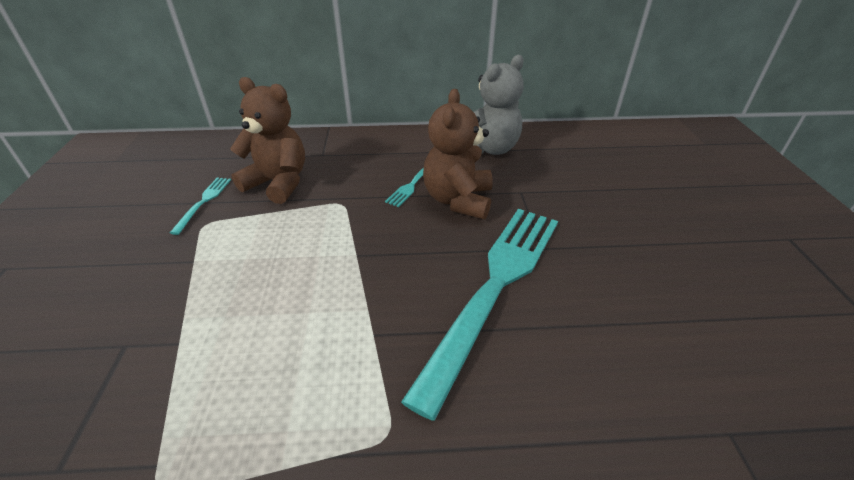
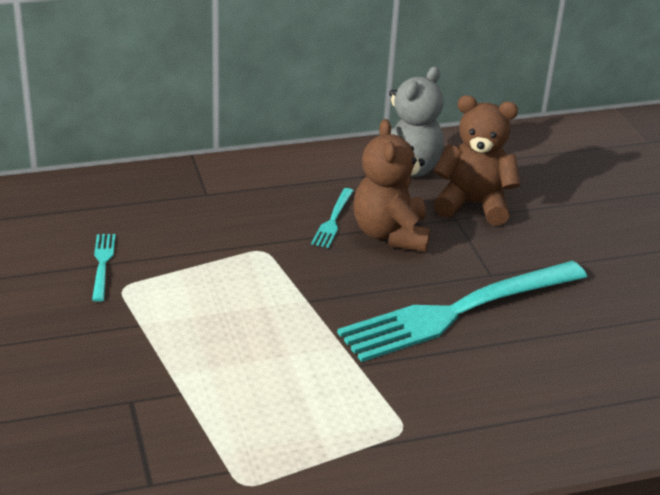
camera: 15 degrees left, 5 degrees down
brown teddy bear [230,77,305,204] -> brown teddy bear moved to [433,95,520,225]
turquoise fork [401,209,558,420] -> turquoise fork turned 135 degrees counterclockwise [337,261,587,362]

